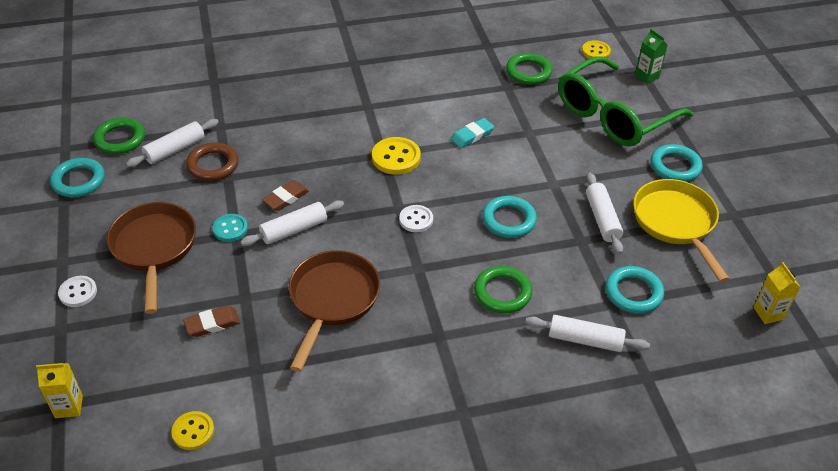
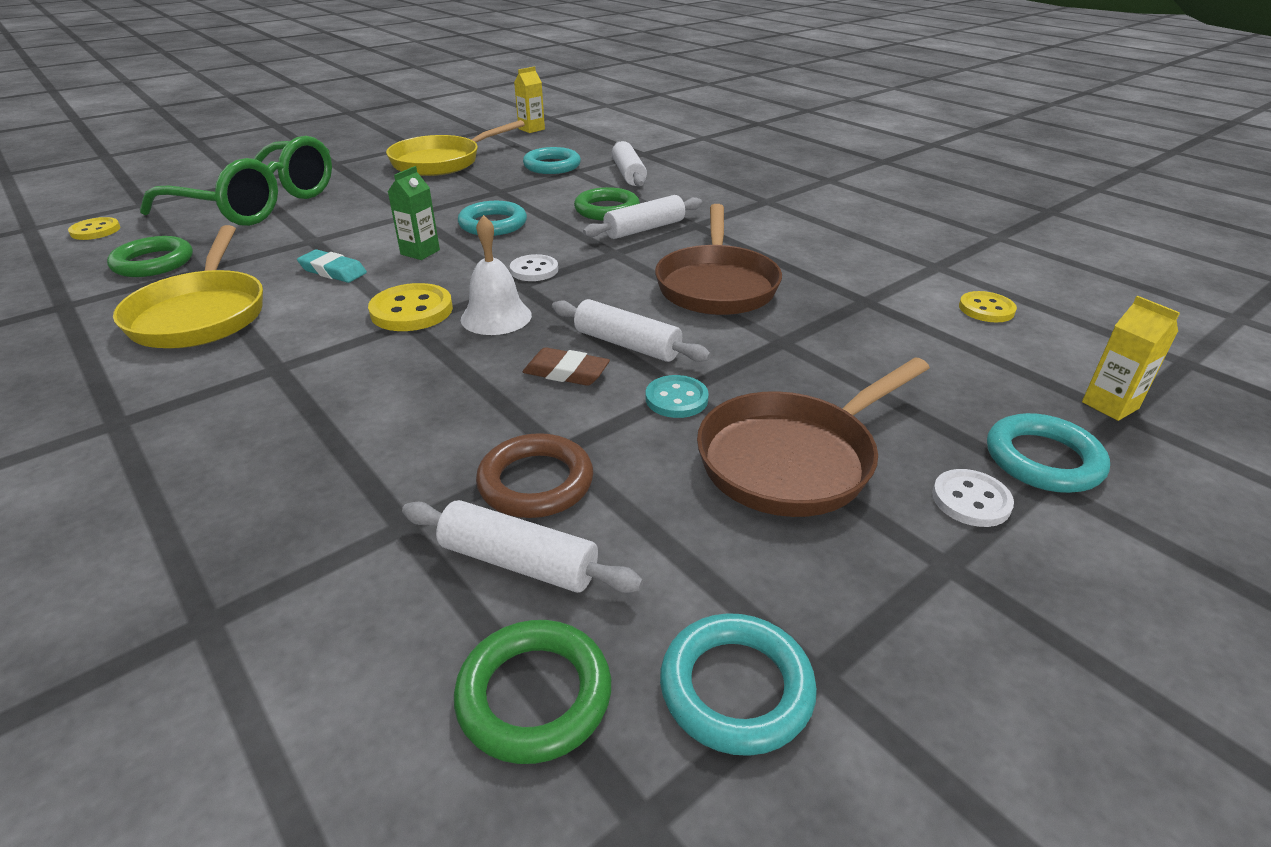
camera: 115 degrees left, 10 degrees down
brown eraser [183,306,240,337] -> none
brown pan [289,250,380,372] -> brown pan turned 75 degrees counterclockwise [655,204,782,315]
white rolling pin [586,173,623,254] -> white rolling pin moved to [583,195,702,239]
green carton [635,29,668,84] -> green carton moved to [388,166,440,260]
turquoise ring [651,144,703,182] -> turquoise ring moved to [987,413,1110,493]
none -> yellow pan [113,225,263,348]
none -> white bell [461,215,532,335]

